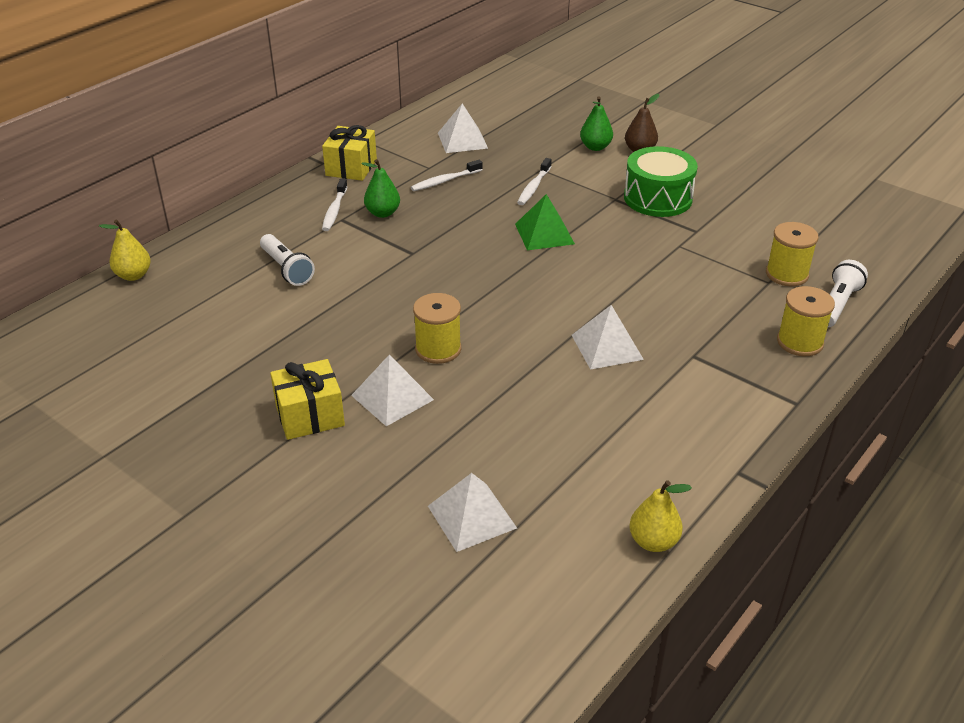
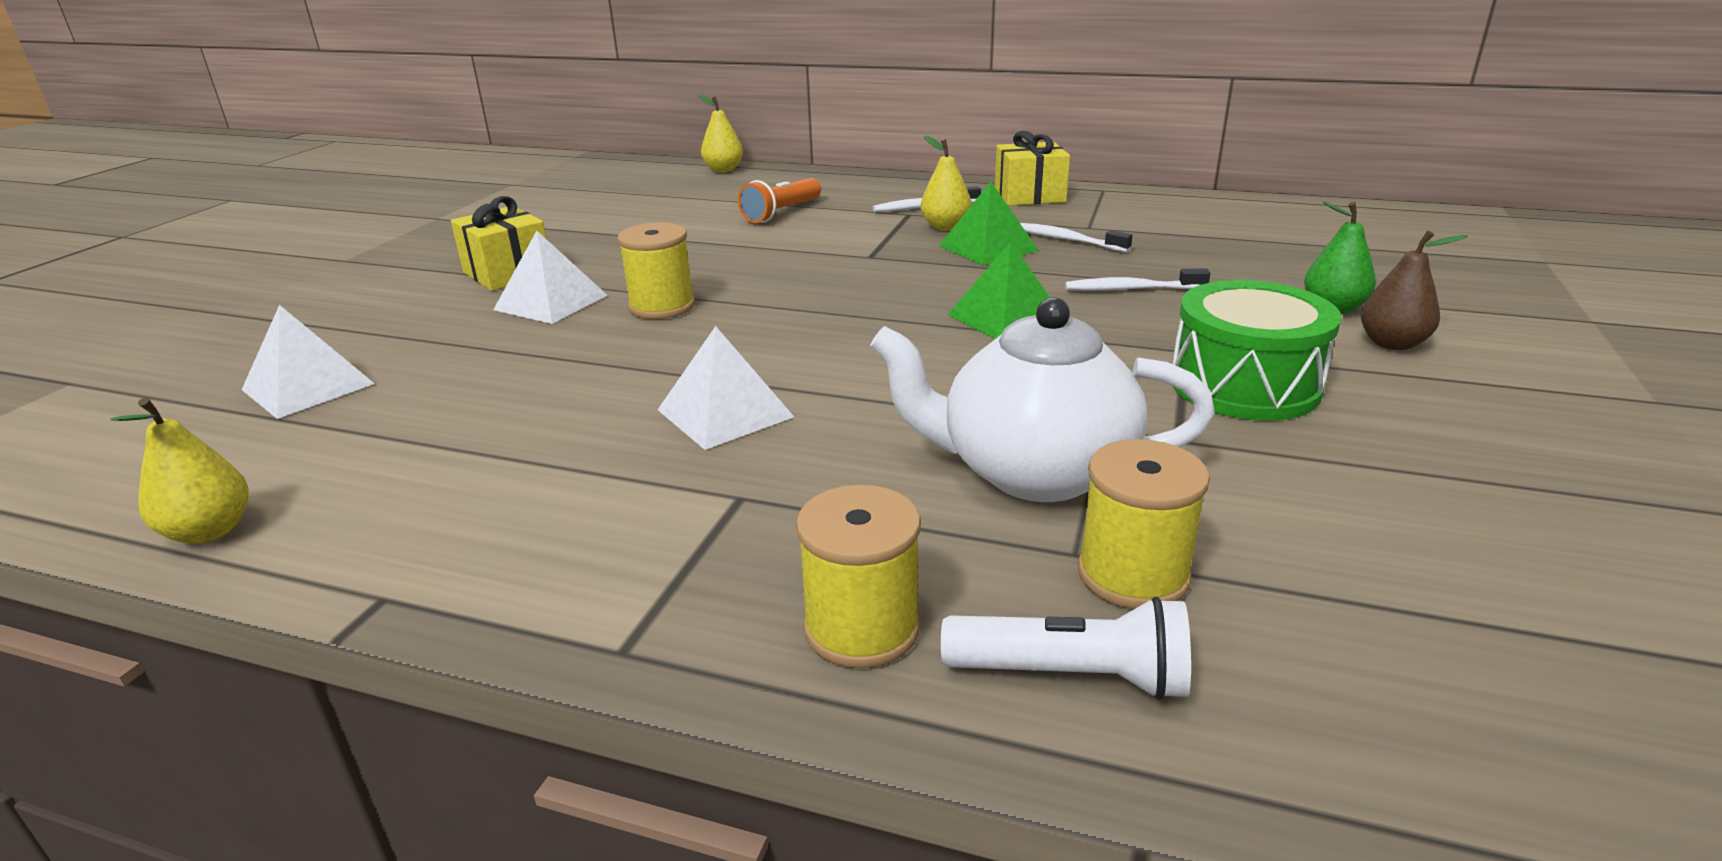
camera: 70 degrees right, 10 degrees down
white flashlight [260,234,315,286] -> orange flashlight [738,178,821,223]
green pear [362,159,400,218] -> yellow pear [921,135,972,230]
white pyramid [438,104,488,153] -> none
none -> white teapot [870,297,1215,502]
none -> green pyramid [939,182,1039,266]

